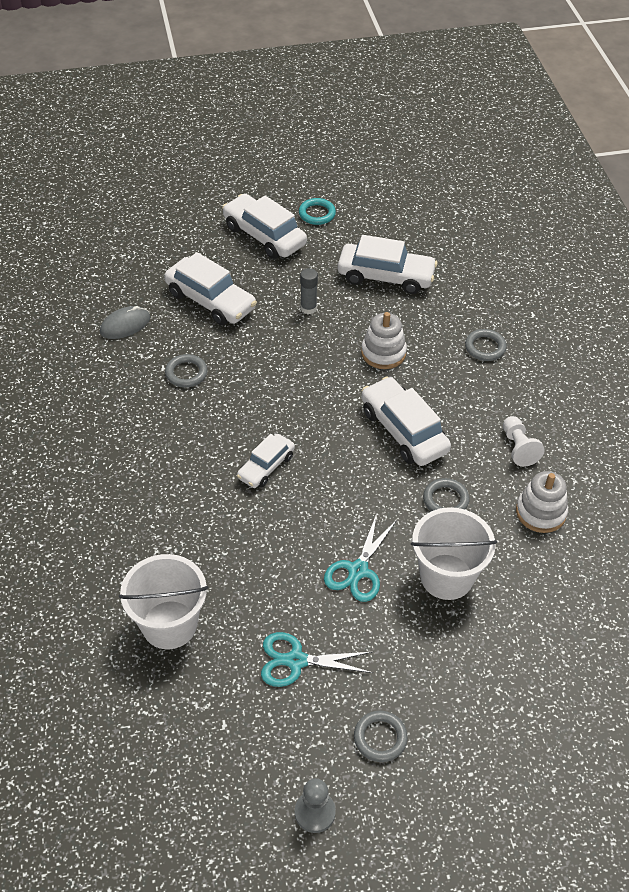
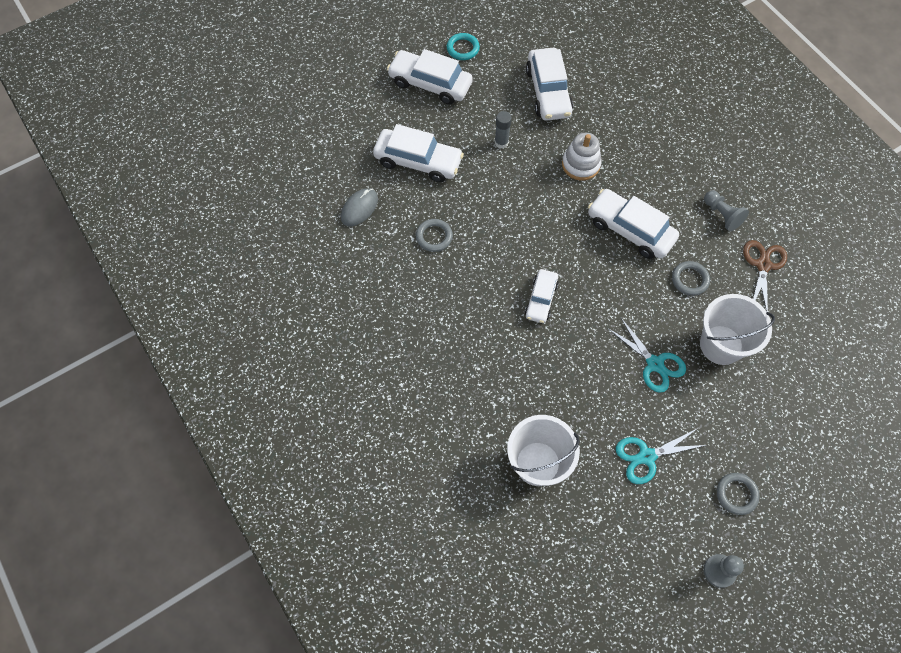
camera: 20 degrees left, 15 degrees up
turquoise scissors [324,513,397,602] -> turquoise scissors turned 45 degrees counterclockwise [607,317,686,393]
white car [338,235,438,294] -> white car turned 90 degrees clockwise [526,48,573,121]
grey ring [465,329,507,361] -> none
white pawn [503,416,545,467] -> grey pawn [704,191,749,231]
white stacking toy [516,471,568,533] -> brown scissors [743,240,787,312]

